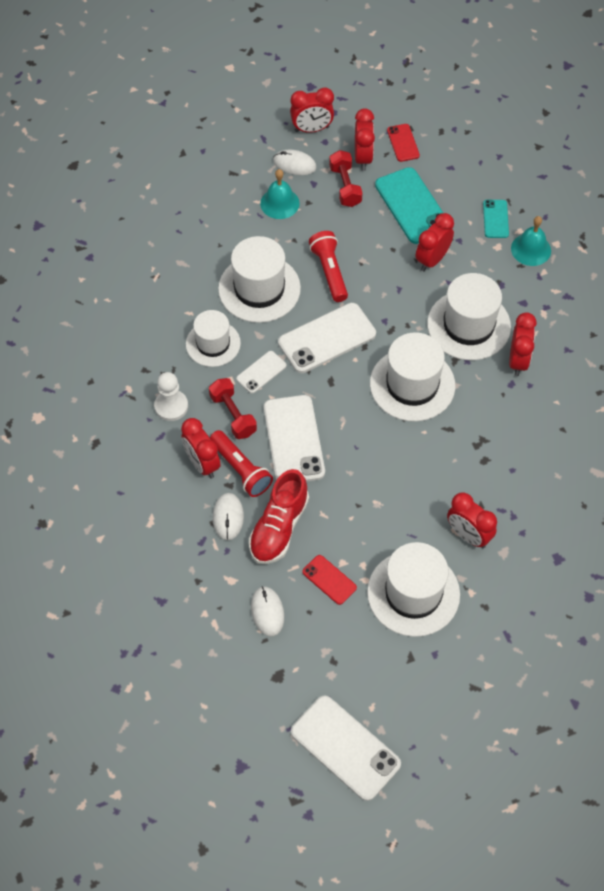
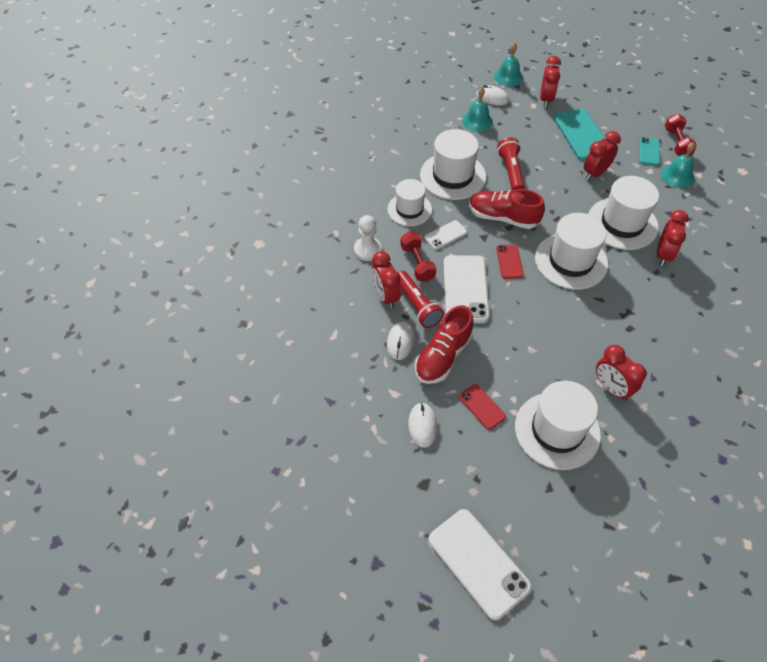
camera: 10 degrees right, 5 degrees down
white phone [278,303,376,373] -> red shoe [469,189,545,229]
red clock [290,88,334,133] -> turquoise bell [494,43,523,87]
red dumbbell [329,150,363,207] -> red dumbbell moved to [665,114,697,156]
red phone [387,124,420,162] -> red phone moved to [496,244,524,279]

